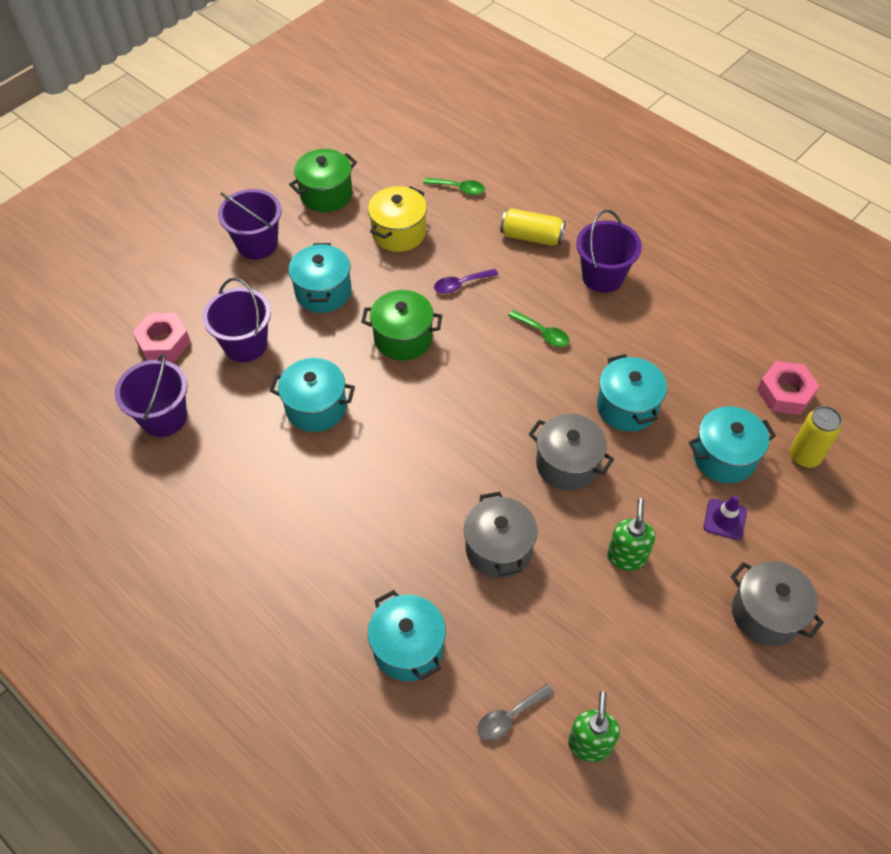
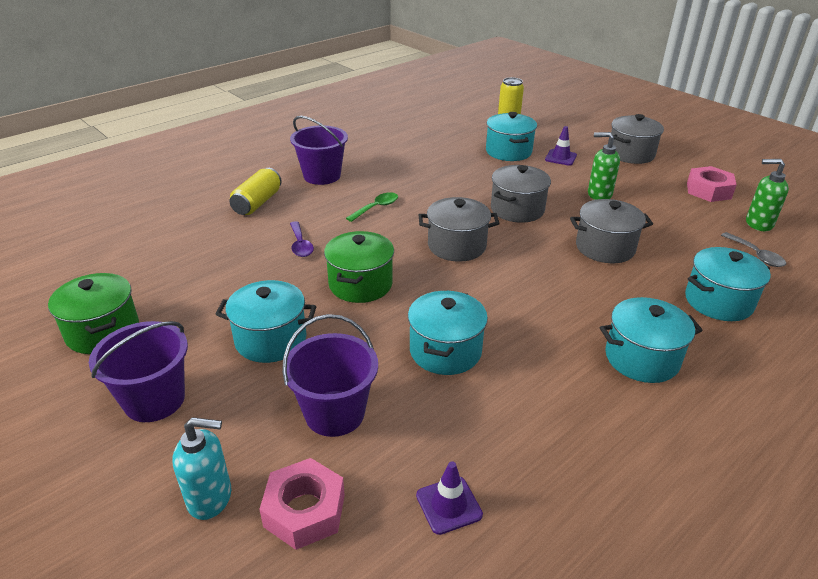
camera: 85 degrees left, 20 degrees down
purple bucket [115,353,188,437] -> purple traffic cone [416,461,483,535]
yellow pot [368,186,427,252] -> none
green spoon [423,177,485,195] -> none
turquoise pot [597,354,667,432] -> turquoise pot moved to [600,297,703,383]
pink nut [757,361,819,415] -> pink nut moved to [687,166,737,202]
none -> turquoise soap dispenser [173,417,231,520]
none -> grey pot [419,197,500,262]

